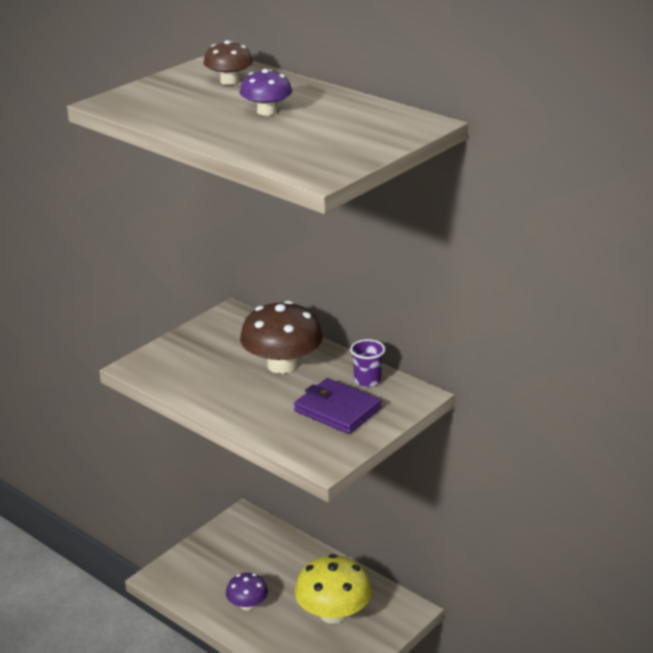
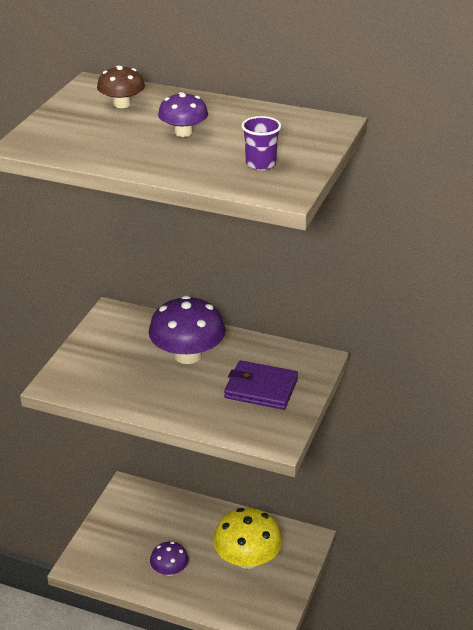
camera: 20 degrees left, 5 degrees up
brown mushroom [240,301,323,374] -> purple mushroom [149,296,225,364]
purple cup [350,339,385,387] -> purple cup moved to [241,116,281,170]

